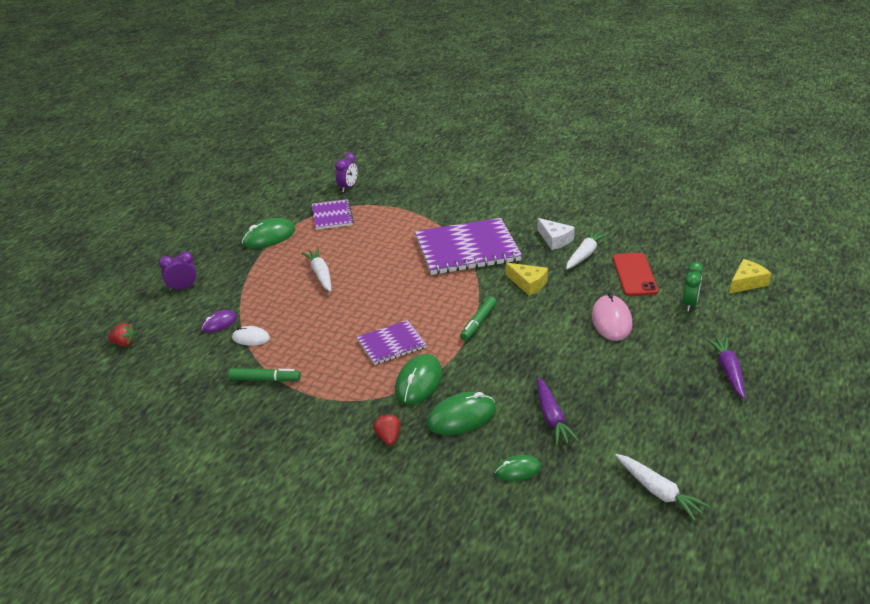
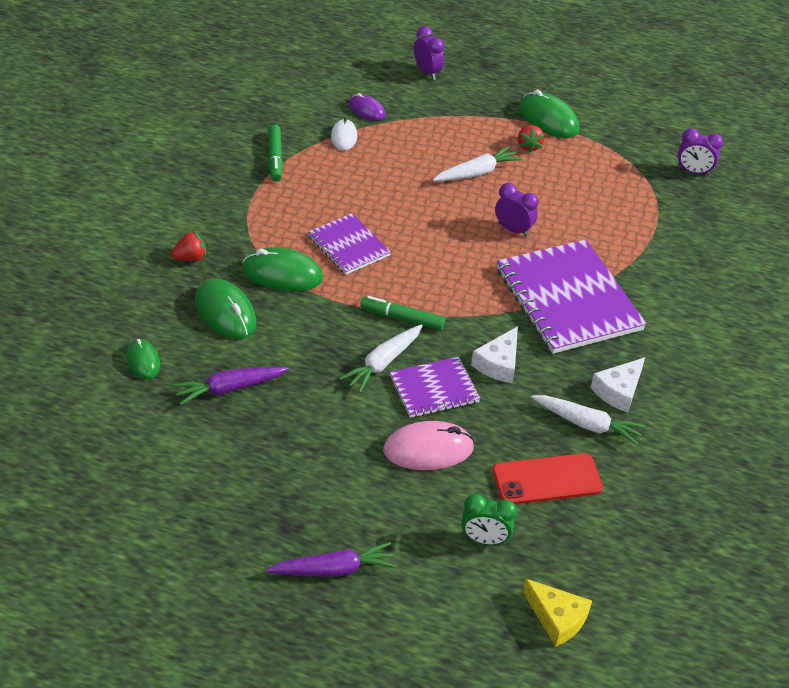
camera: 75 degrees right, 10 degrees up
red strawberry [108,323,136,347] -> red strawberry moved to [518,125,544,153]
purple notebook [312,199,354,230] -> purple notebook moved to [390,357,480,418]
yellow cheese [506,263,548,296] -> white cheese [471,326,518,383]
white carrot [615,454,710,521] -> white carrot moved to [339,324,423,393]
none -> purple clock [495,183,539,237]

